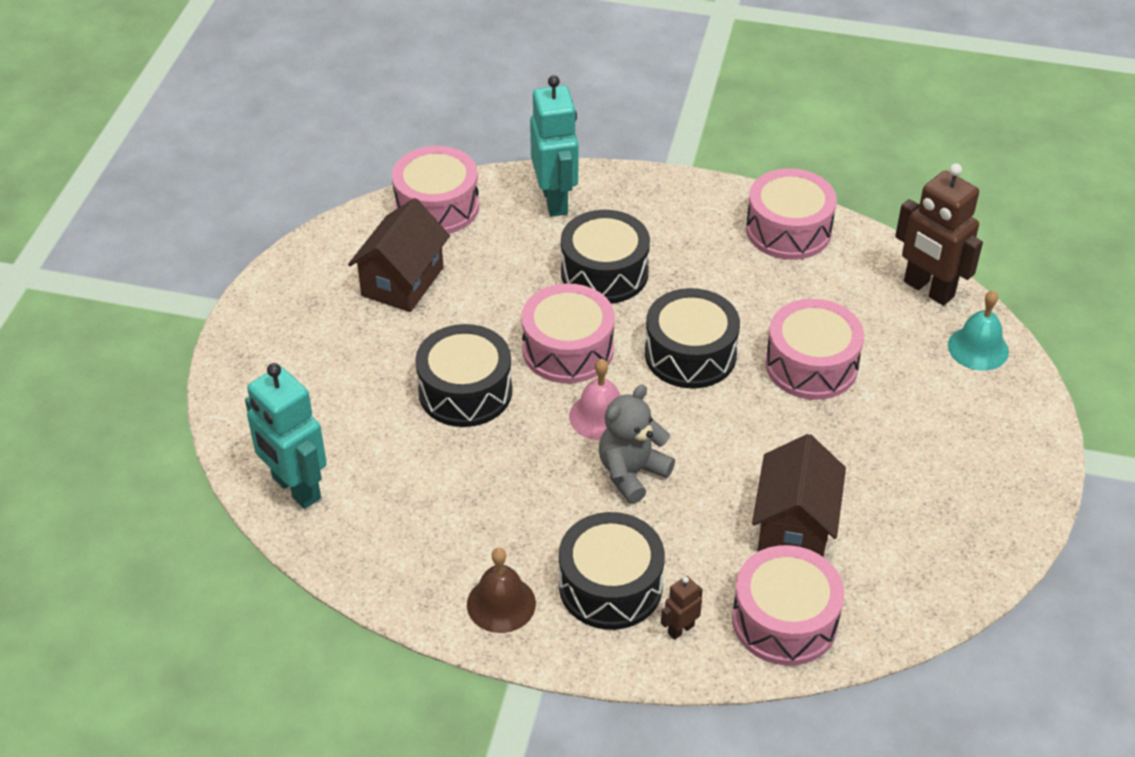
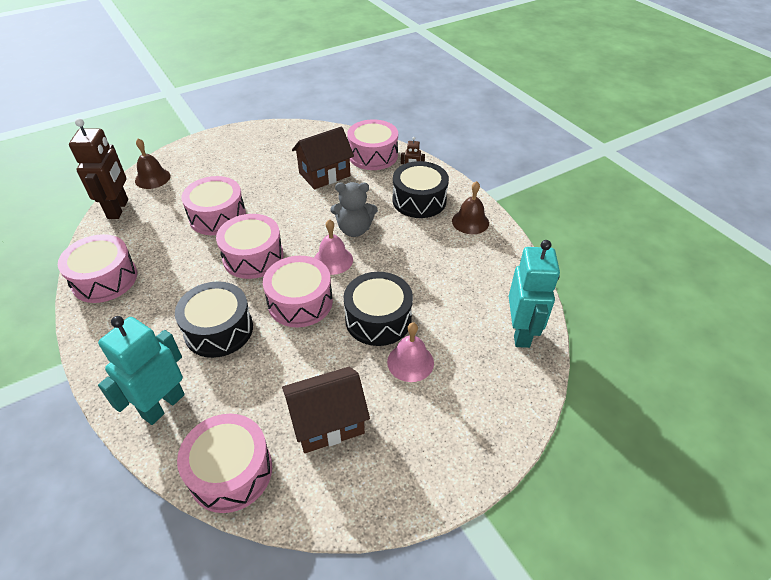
camera: 135 degrees left, 0 degrees up
black drum [645,288,740,388] -> pink drum [216,214,283,279]
turquoise bell [948,290,1009,371] -> brown bell [135,138,171,189]
none -> pink bell [387,322,434,382]

